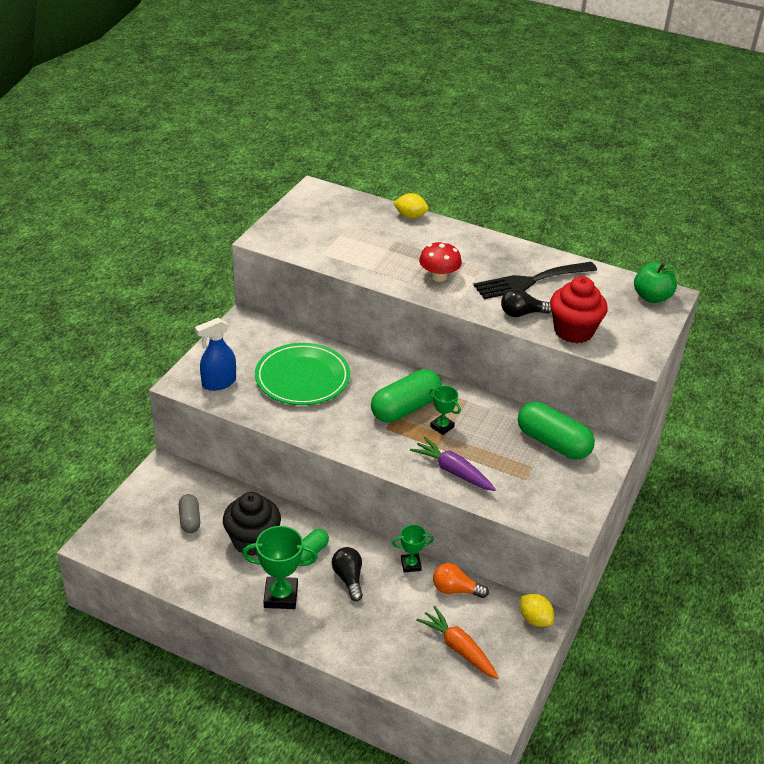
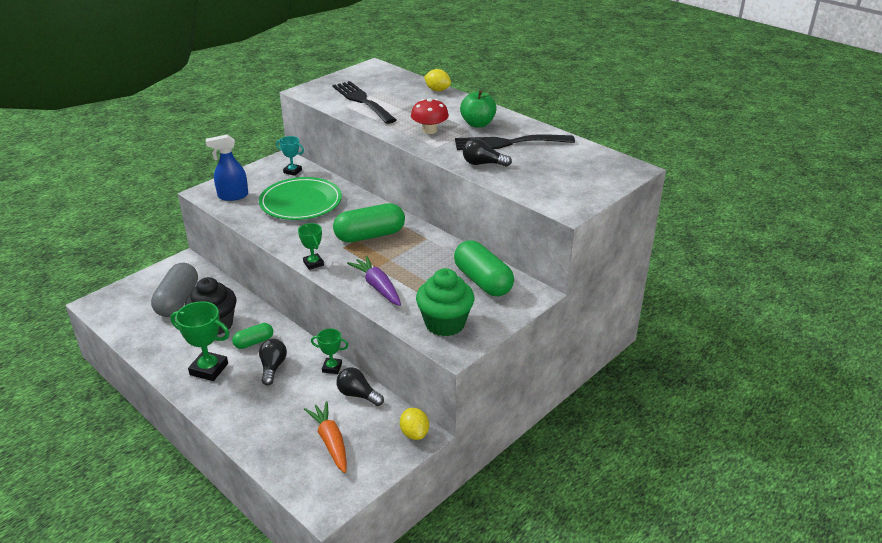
camera: 20 degrees right, 5 degrees down
grey capsule [179,494,200,533] -> grey capsule [151,263,198,317], size x1.79
green trophy [429,386,461,435] -> green trophy moved to [298,223,324,270]
orange light bulb [433,563,489,598] -> black light bulb [336,367,384,406]
red cupcake [550,276,608,343] -> none
green apple [634,262,679,303] -> green apple moved to [460,90,497,128]
none -> turquoise trophy [276,136,304,176]
none -> black fork [332,81,396,124]
none -> green cupcake [416,268,474,336]

